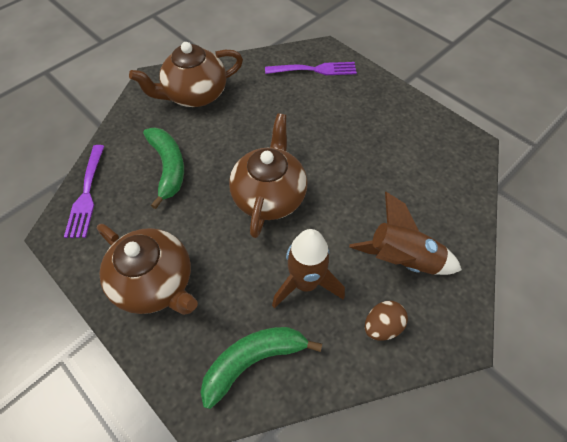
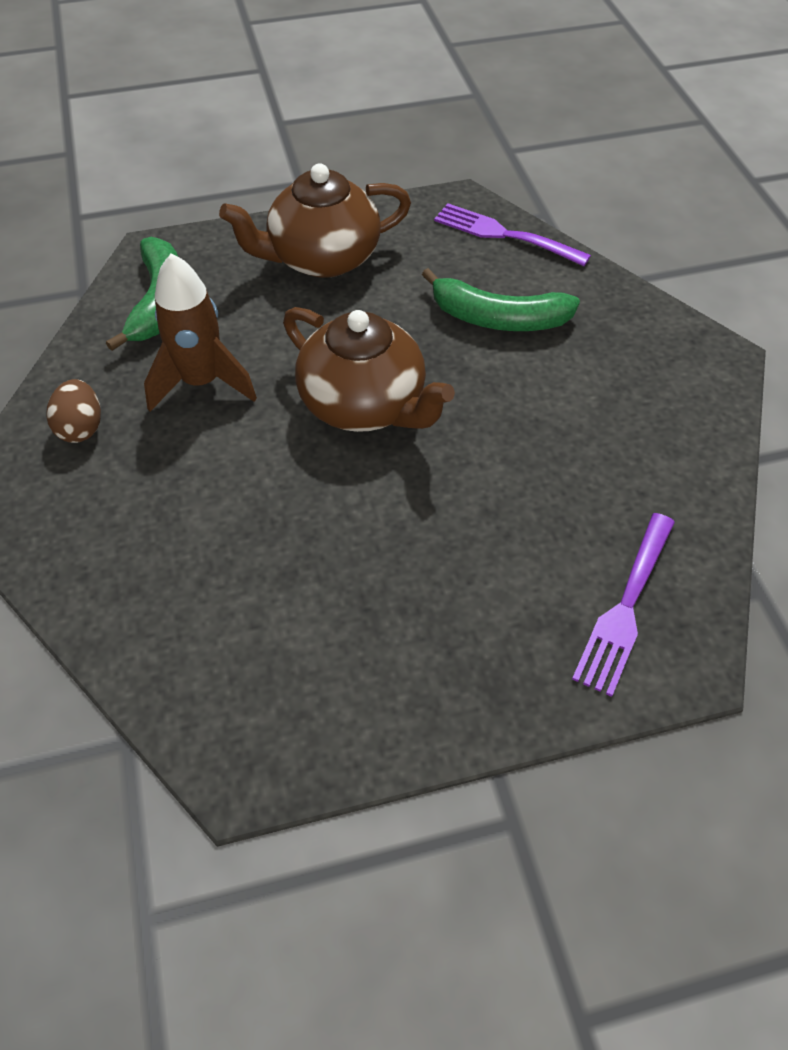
camera: 120 degrees right, 5 degrees down
brown teapot [129,42,243,107] -> none
brown rocket [349,192,462,275] -> none

